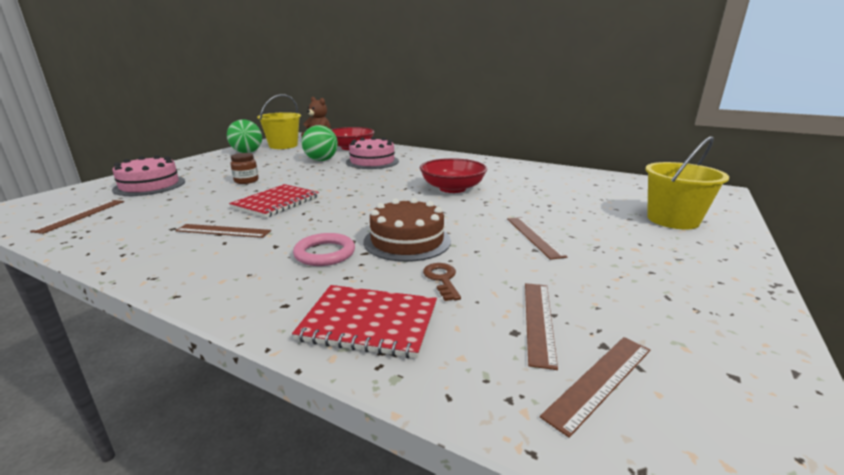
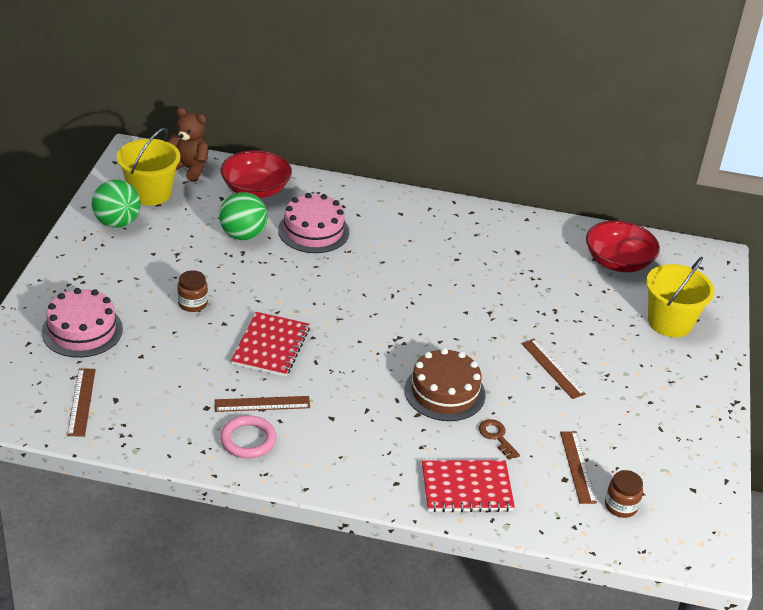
camera: 20 degrees left, 15 degrees up
pink ring [293,233,355,266] -> pink ring moved to [220,415,276,458]
red bowl [420,158,487,193] -> red bowl moved to [586,220,660,272]
brown ruler [540,337,650,438] -> brown jar [605,470,643,518]

